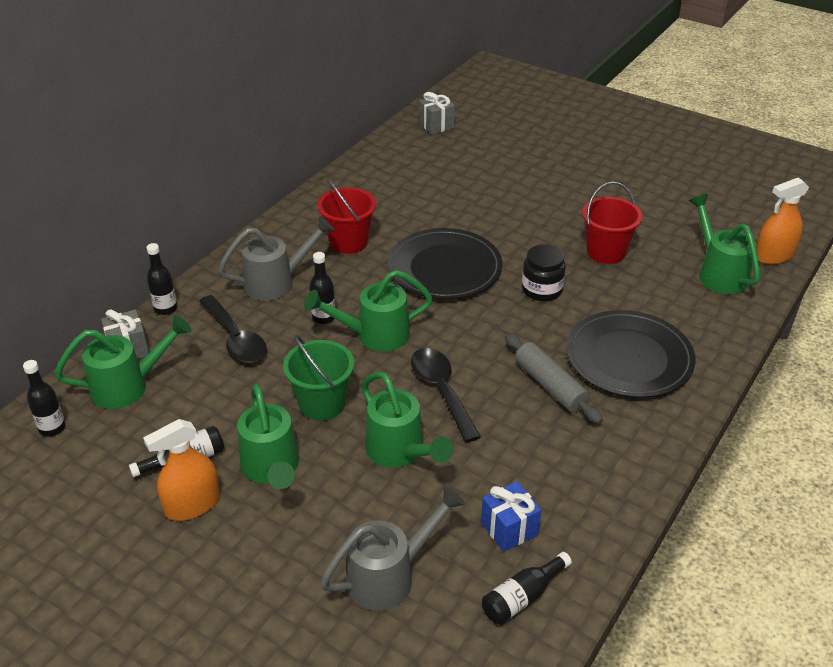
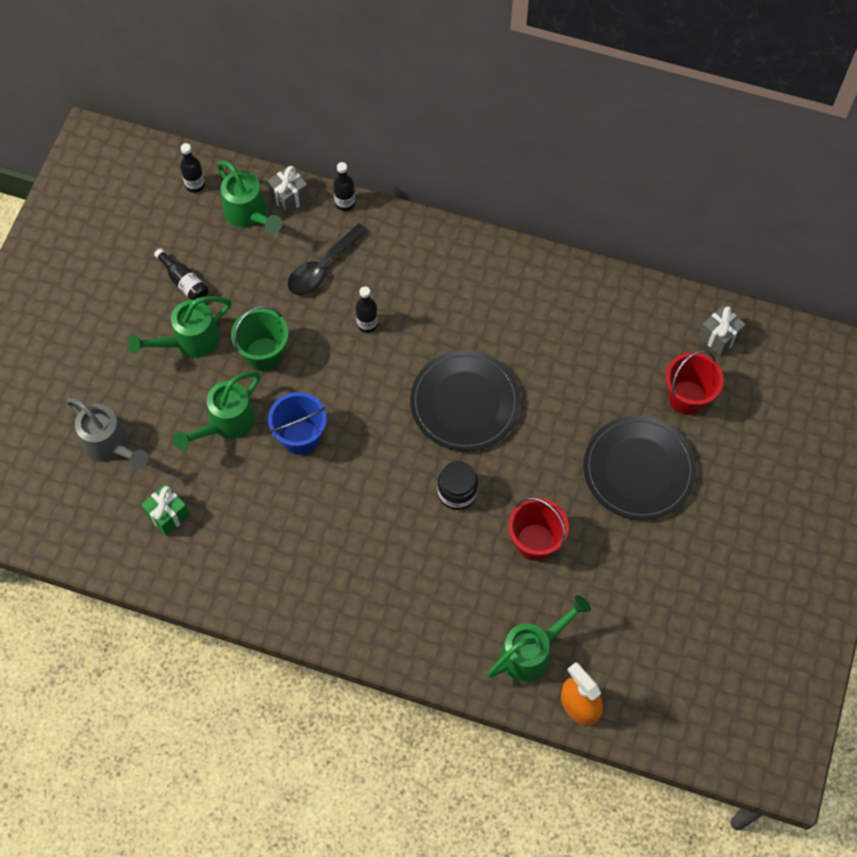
camera: 75 degrees right, 25 degrees up
orange spray bottle [143,419,220,521] -> none
grey watering can [218,216,335,301] -> none
green watering can [304,270,433,352] -> none
red bucket [317,179,376,254] -> red bucket moved to [665,350,724,415]
black spoon [411,348,481,442] -> blue bucket [268,392,327,455]
blue gift [481,481,541,552] -> green gift [141,484,190,536]
black bottle [482,552,572,624] -> none
grey rolling pin [505,333,603,424] -> none
black plate [566,310,695,398] -> black plate moved to [584,415,696,520]

